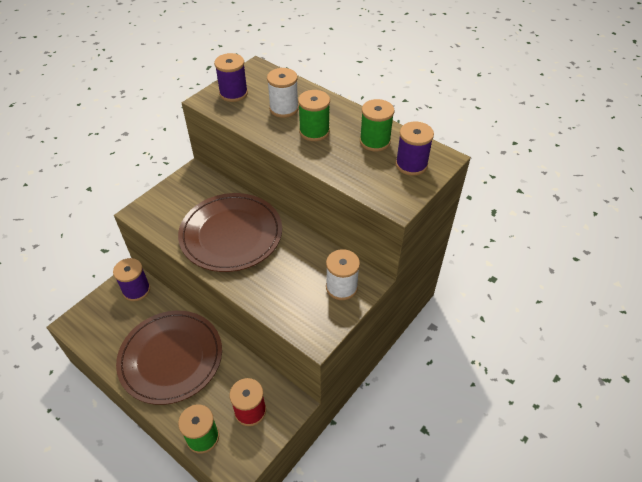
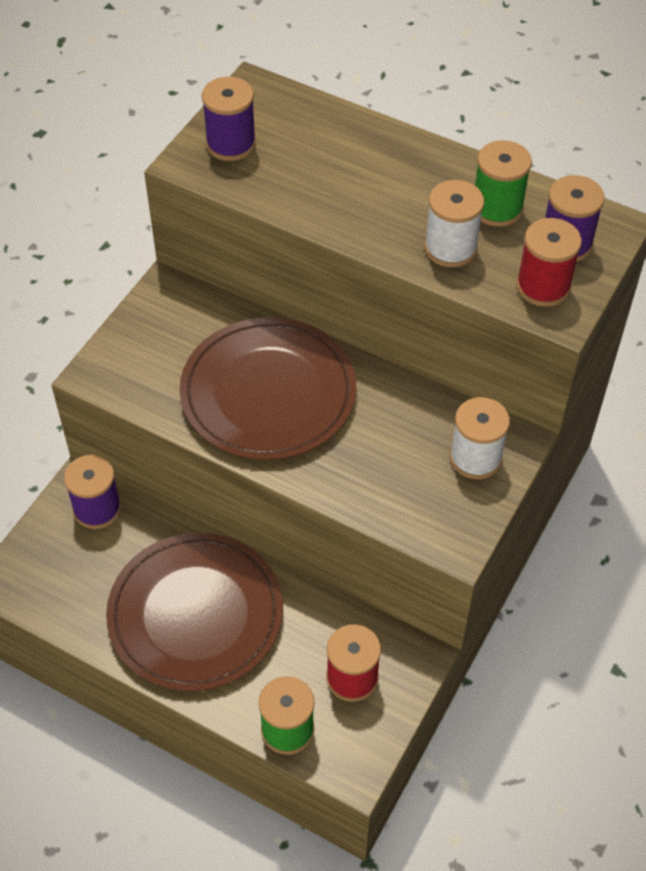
camera: 10 degrees left, 5 degrees up
white spool [267,68,299,118] -> white spool moved to [424,180,484,268]
green spool [298,90,330,141] -> none
none -> red spool [516,218,582,307]

